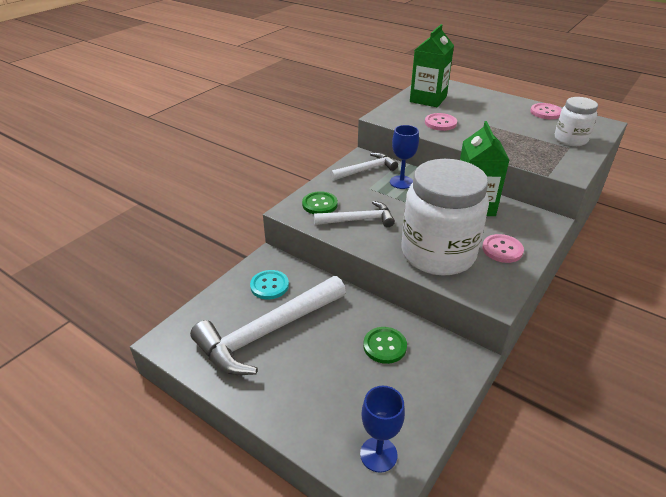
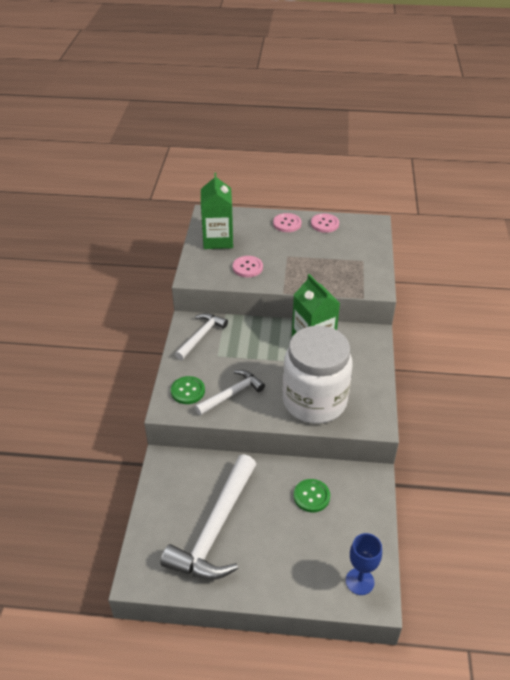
camera: 30 degrees left, 5 degrees up
turquoise button [250,270,289,300] -> none
blue goblet [390,125,419,189] -> none
pink button [482,234,524,263] -> pink button moved to [273,213,301,232]
white jar [555,97,598,146] -> none

